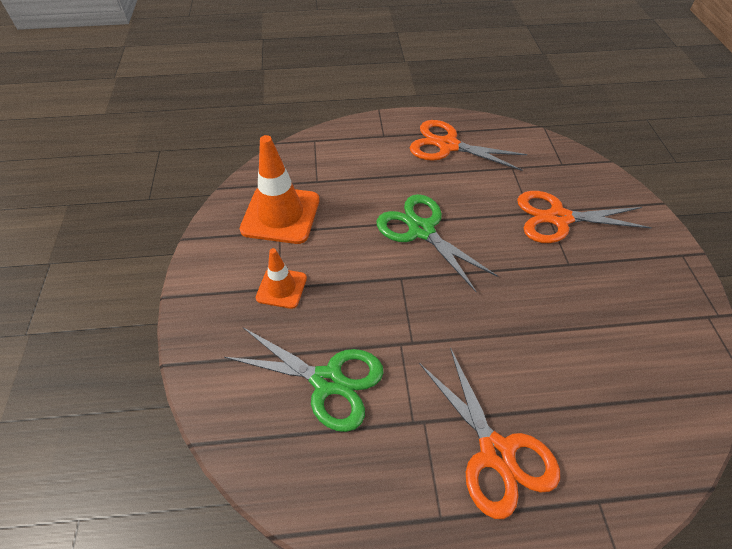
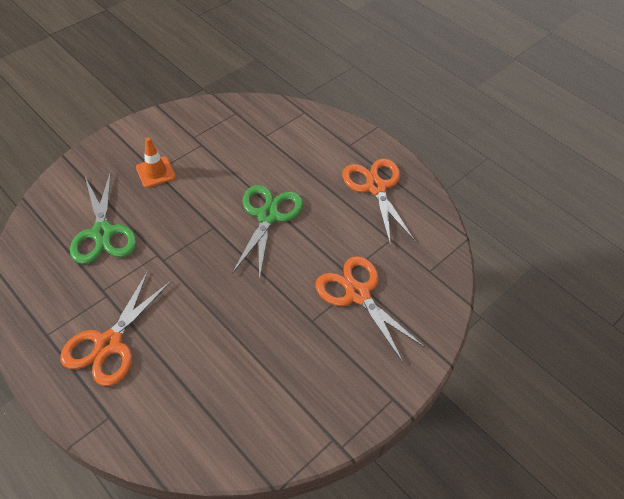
camera: 50 degrees right, 0 degrees up
orange traffic cone [240,135,319,244] -> none

